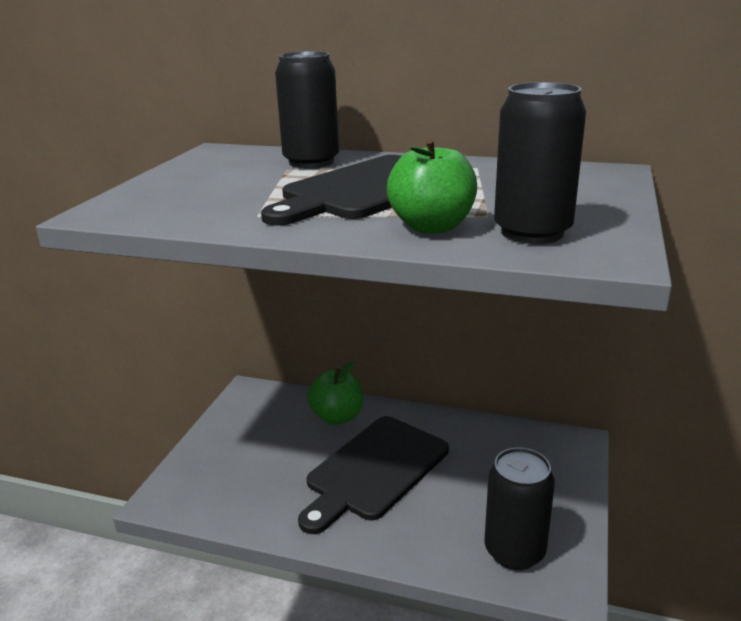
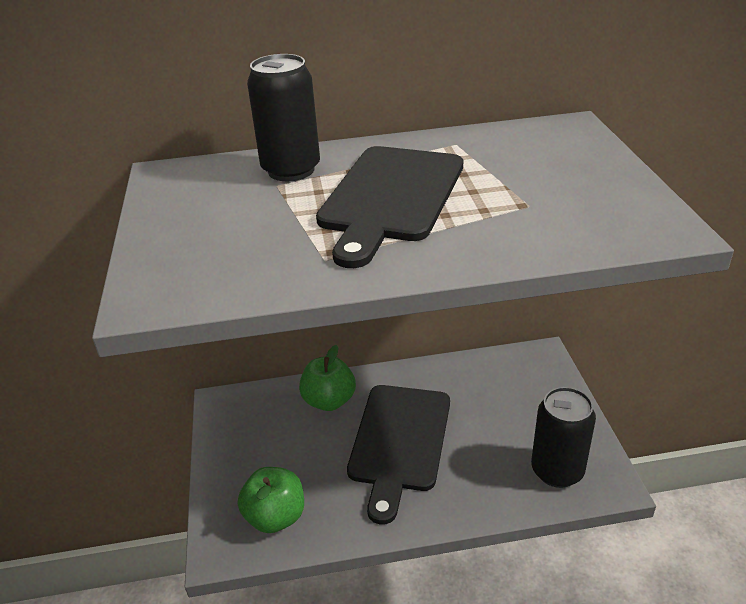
camera: 25 degrees left, 10 degrees up
green apple [387,139,477,234] -> green apple moved to [238,467,304,533]
black can [494,82,586,244] -> none

